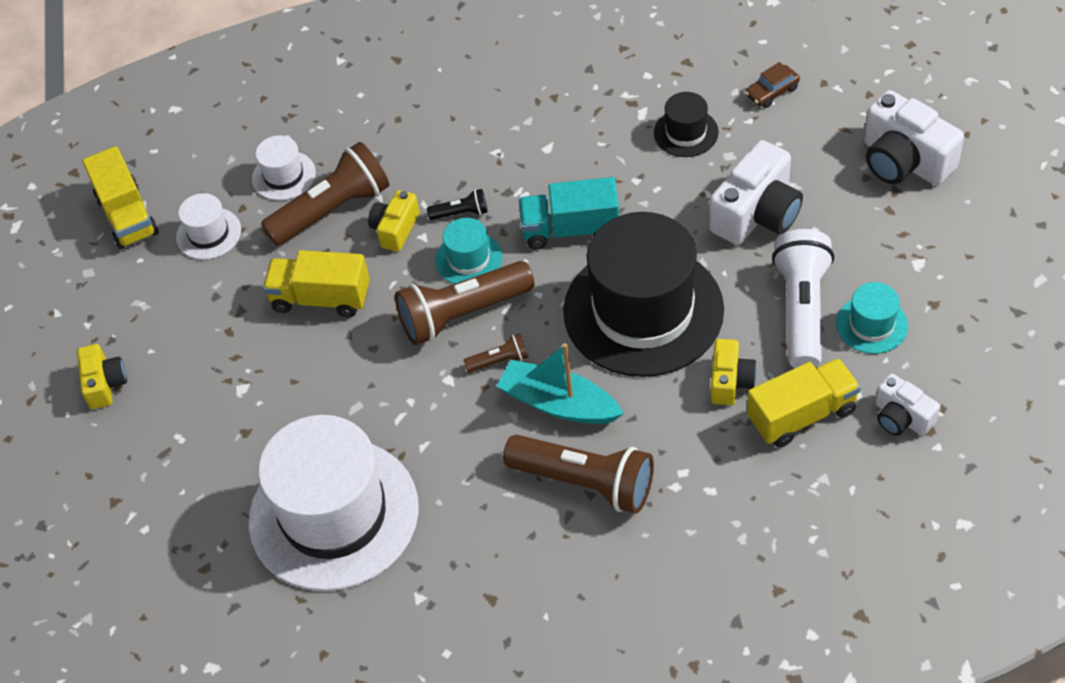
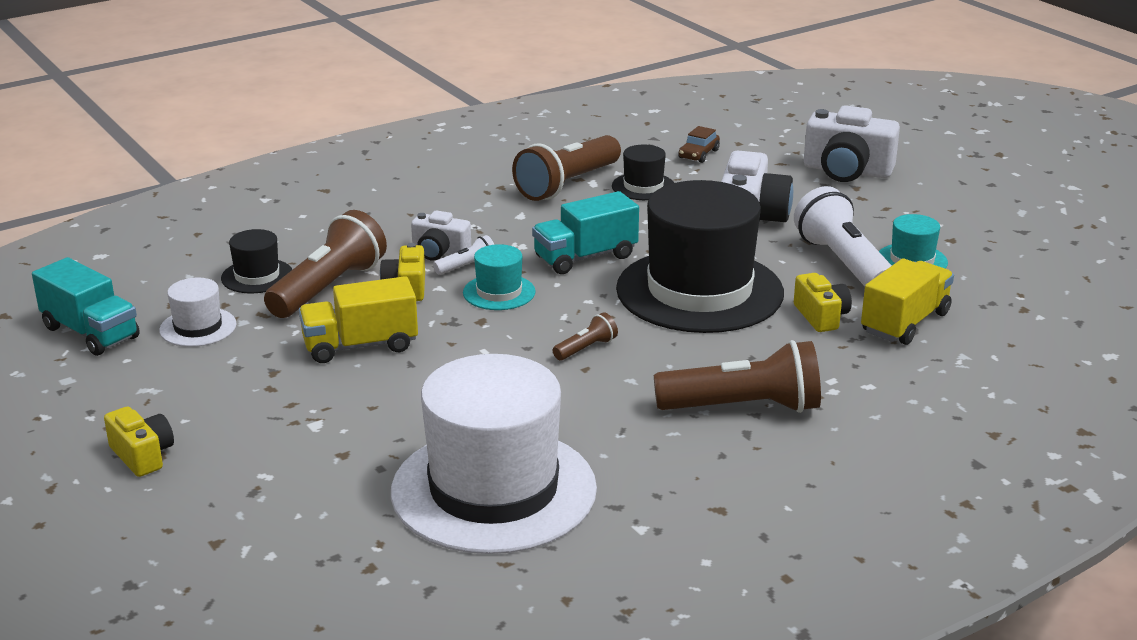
camera: 30 degrees left, 25 degrees down
yellow truck [82,146,159,249] -> turquoise truck [32,257,140,356]
white hat [252,135,316,200] -> black hat [221,229,292,293]
brown flashlight [395,261,535,345] -> brown flashlight moved to [512,135,621,201]
black flashlight [427,189,488,220] -> white flashlight [433,235,494,275]
turquoise boat [497,343,624,424] -> none
white camera [875,374,940,436] -> white camera moved to [411,210,471,261]

